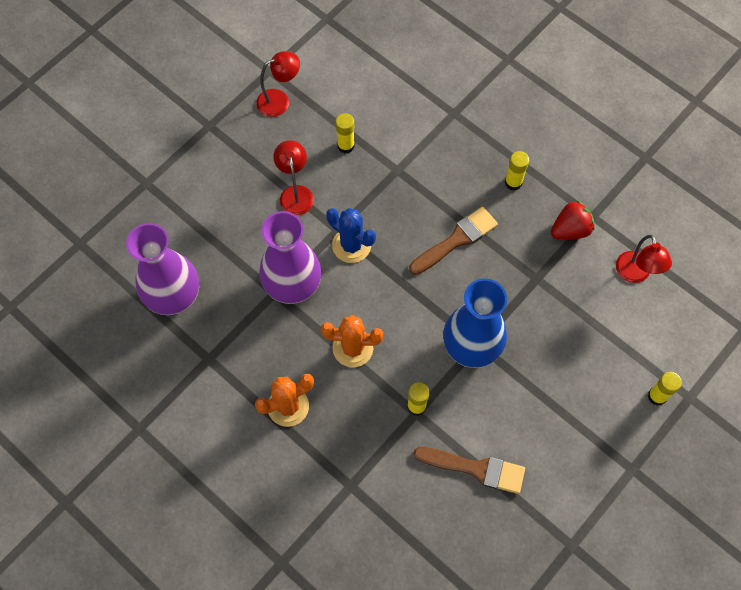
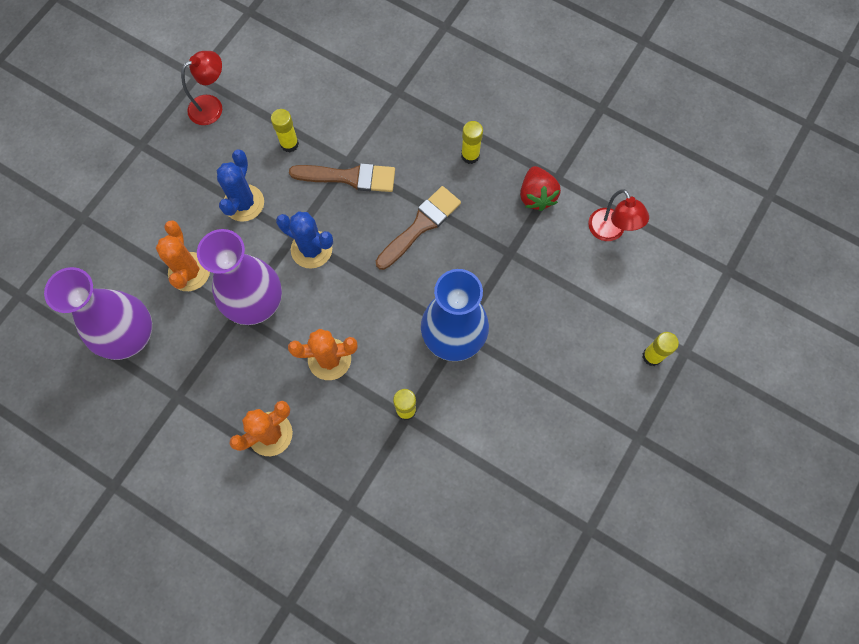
camera: 10 degrees left, 5 degrees up
red lamp [273,140,314,215] -> blue cactus [217,149,264,222]
brown brush [413,447,525,494] -> brown brush moved to [289,163,395,192]
red strawberry [551,200,595,240] -> red strawberry turned 120 degrees clockwise [520,166,561,211]
none -> orange cactus [156,220,210,291]

